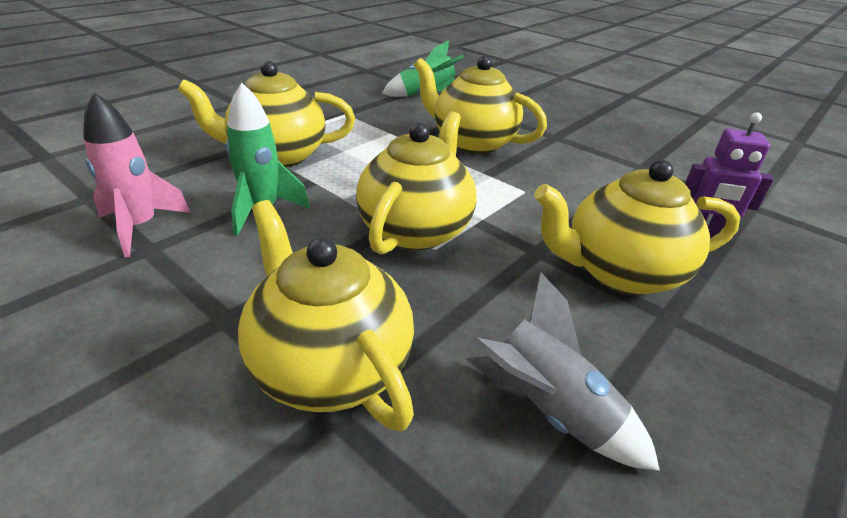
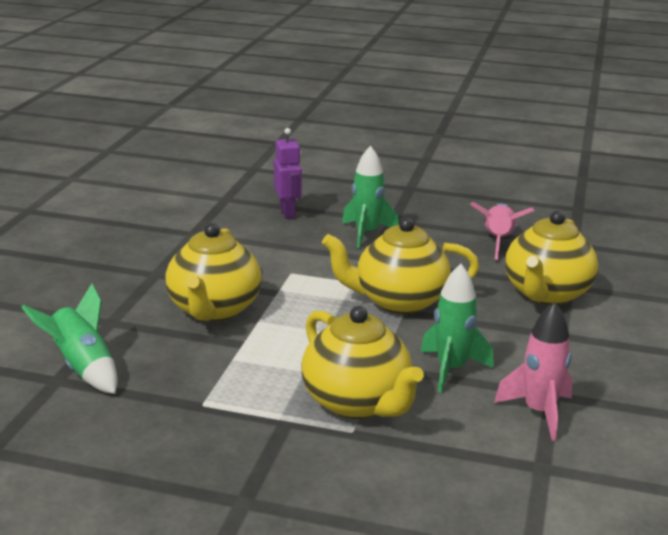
camera: 115 degrees left, 10 degrees down
grey rocket [466,272,660,471] -> pink rocket [470,202,534,260]
yellow teapot [534,160,740,295] -> green rocket [342,146,399,248]

